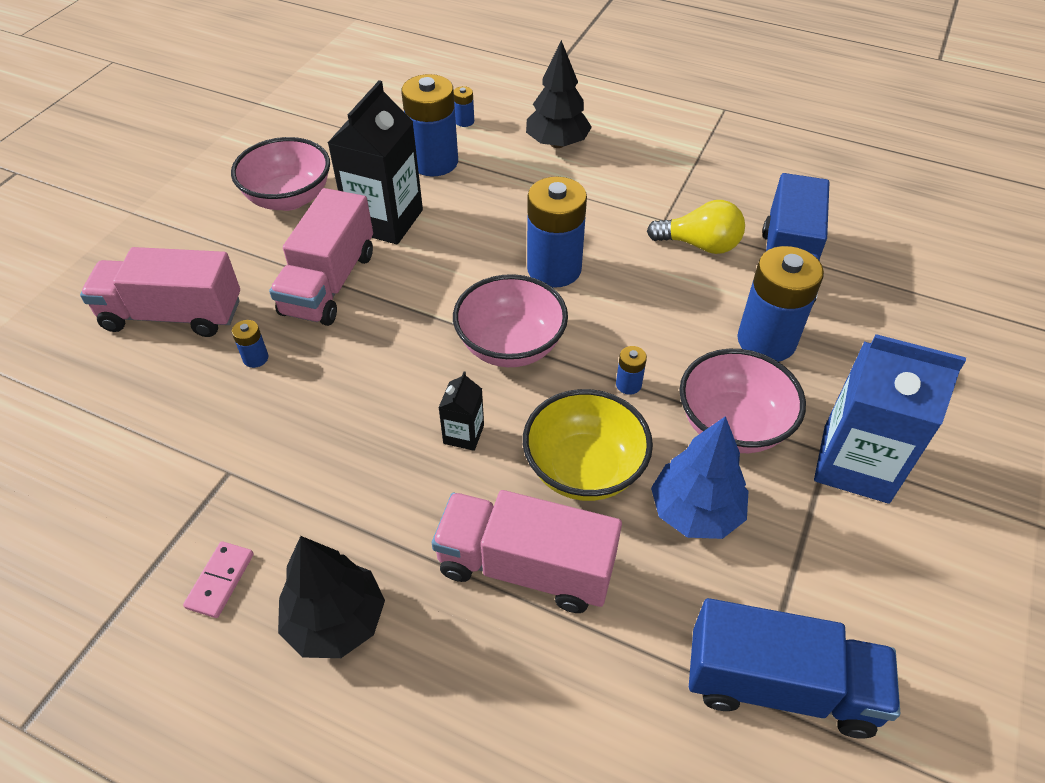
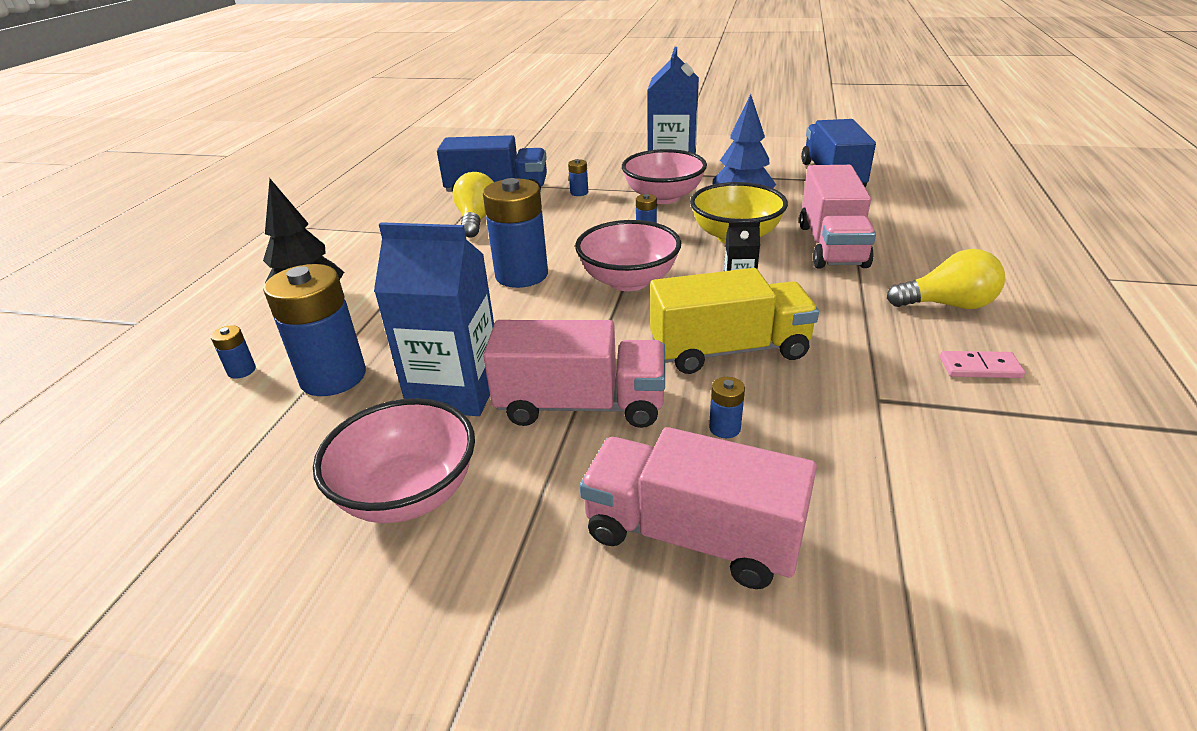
camera: 100 degrees left, 15 degrees down
pink truck [80,247,240,337] -> pink truck turned 120 degrees clockwise [580,427,817,589]
black tree [278,536,385,658] -> yellow light bulb [887,249,1005,309]
black carton [328,80,423,245] -> blue carton [374,222,494,416]
blue battery [737,246,824,362] -> blue battery [568,159,588,196], size x0.42
none -> yellow truck [650,268,819,374]

